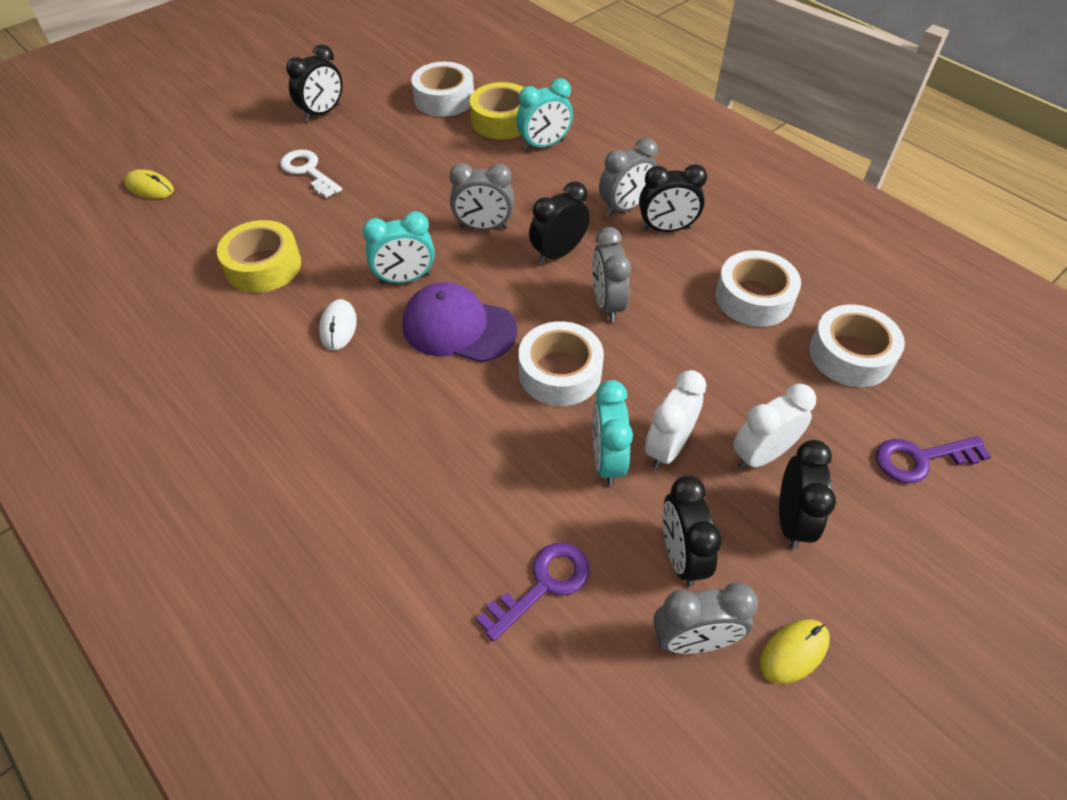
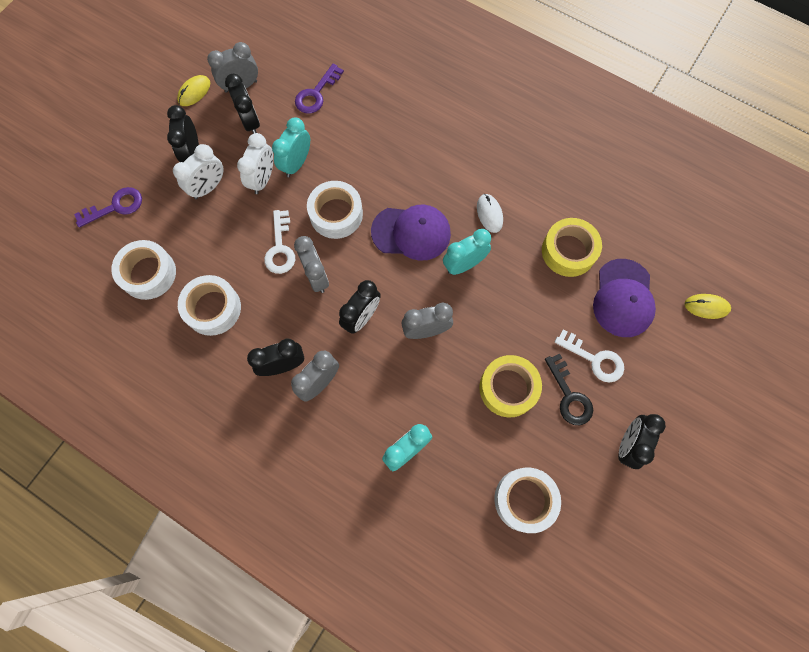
camera: 165 degrees right, 20 degrees up
yellow tape [470,82,524,139] -> yellow tape moved to [479,355,542,417]
turquoise clock [593,380,633,486] -> turquoise clock turned 135 degrees counterclockwise [272,117,310,177]
none -> white key [264,210,295,274]
none -> black key [545,354,593,425]
none -> purple cap [593,259,656,337]

